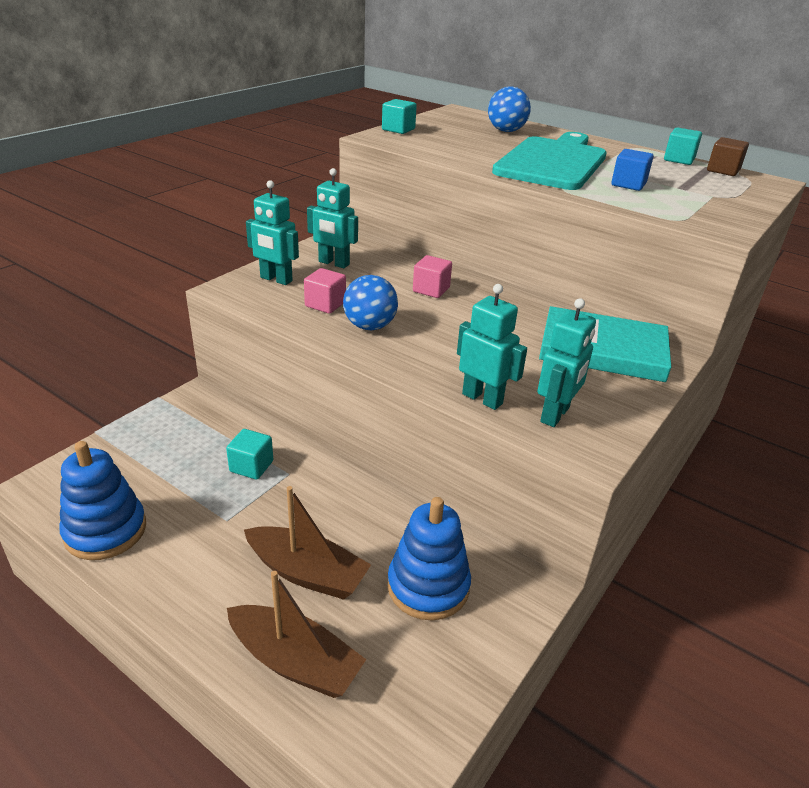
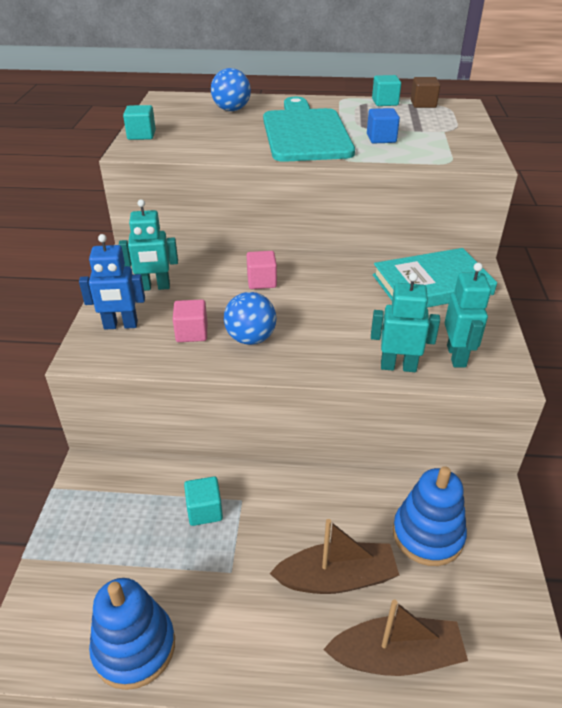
camera: 30 degrees left, 5 degrees up
turquoise robot [246,180,299,285] -> blue robot [79,234,145,330]

